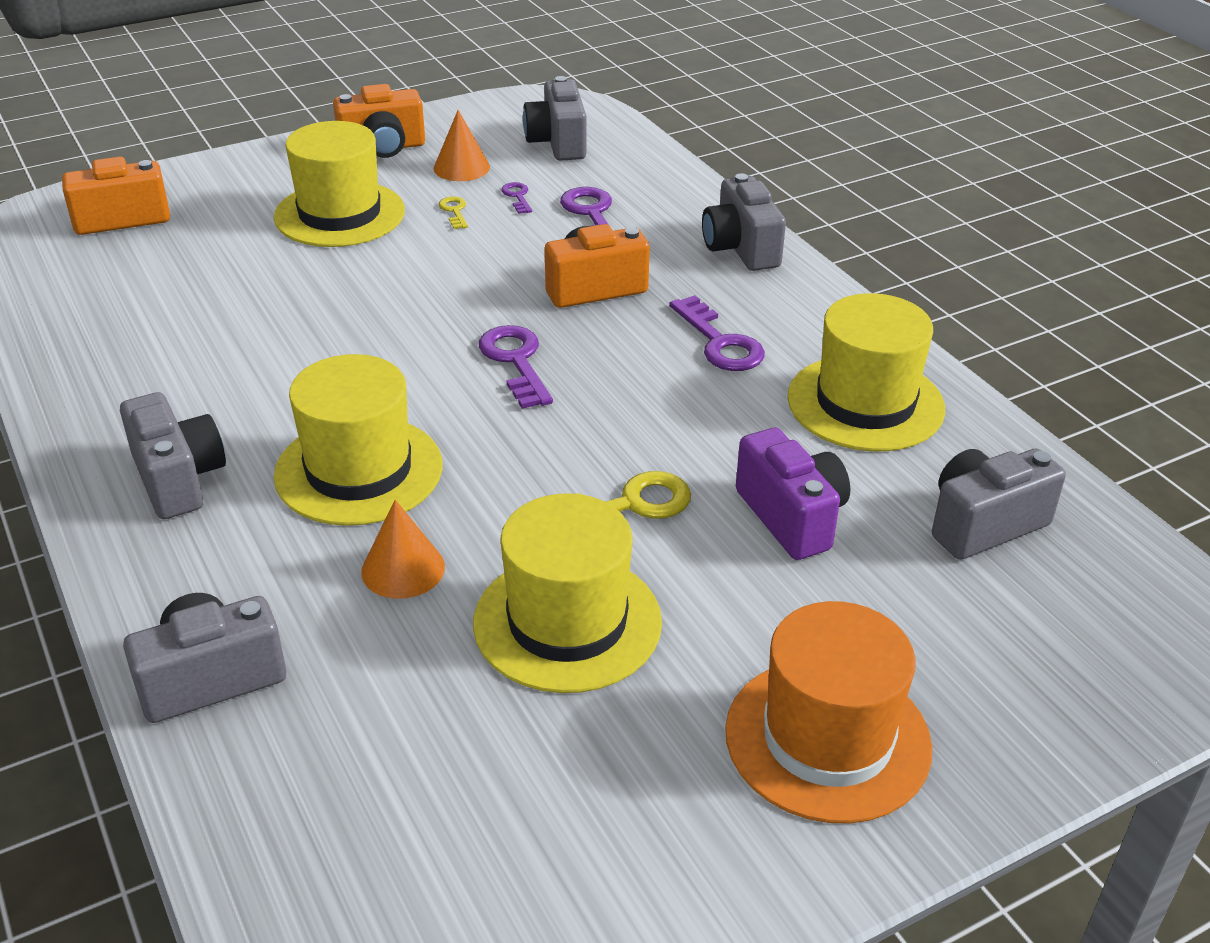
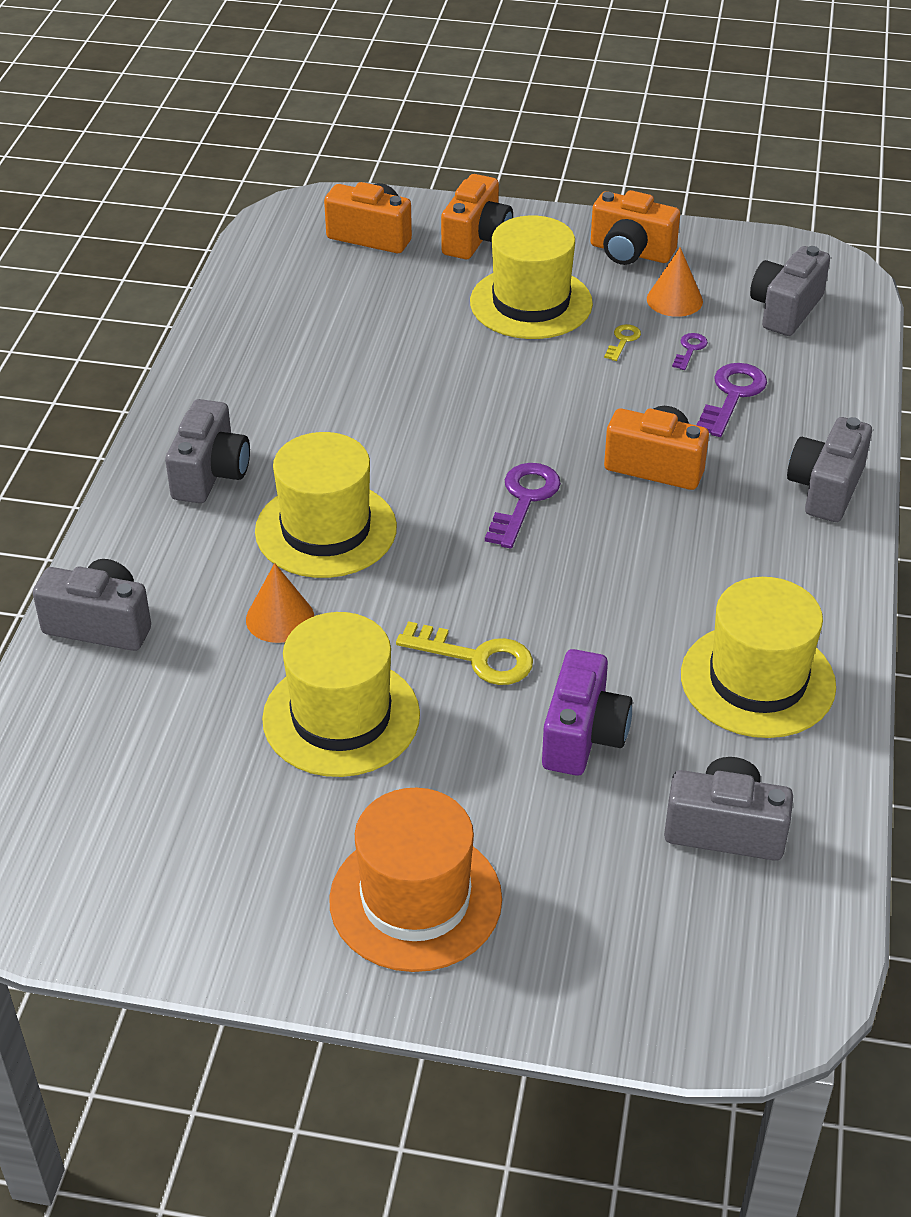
camera: 40 degrees right, 5 degrees up
purple key [669,295,765,371] -> none
none -> orange camera [441,174,513,259]

